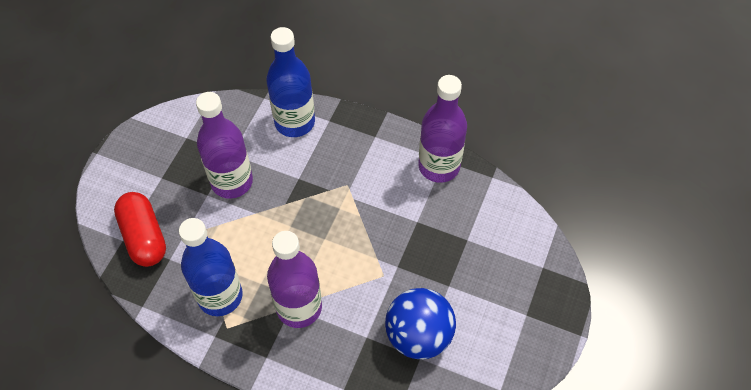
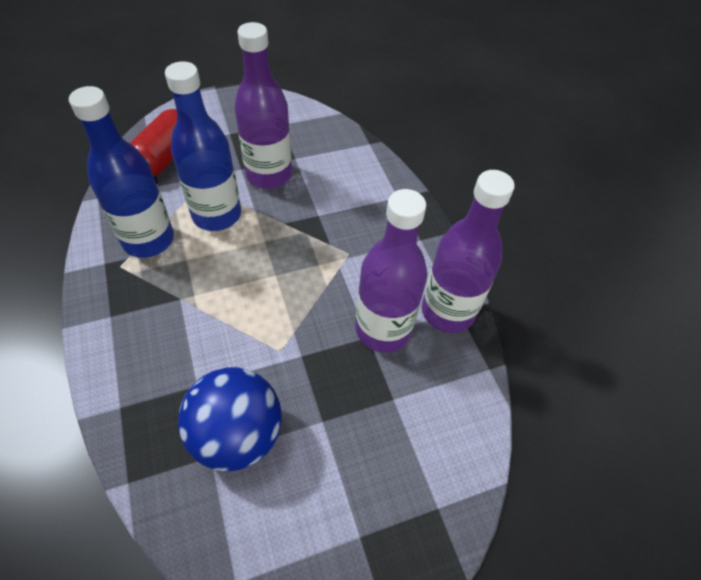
camera: 45 degrees right, 5 degrees down
blue bottle [266,27,315,137] -> blue bottle moved to [165,61,241,231]
purple bottle [267,231,322,328] -> purple bottle moved to [356,189,427,352]

